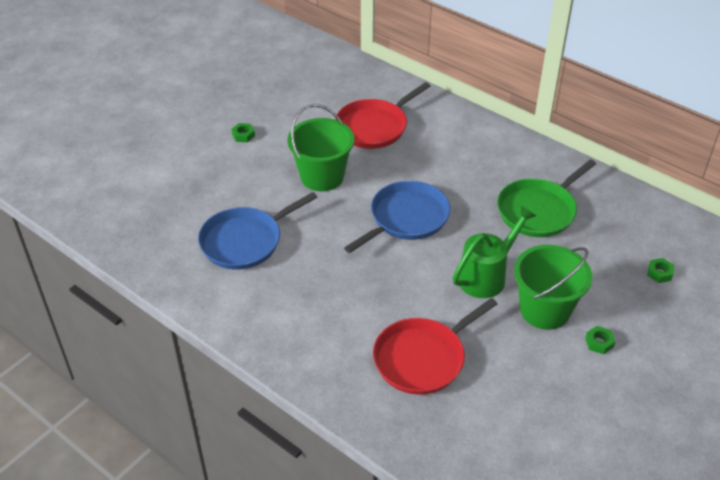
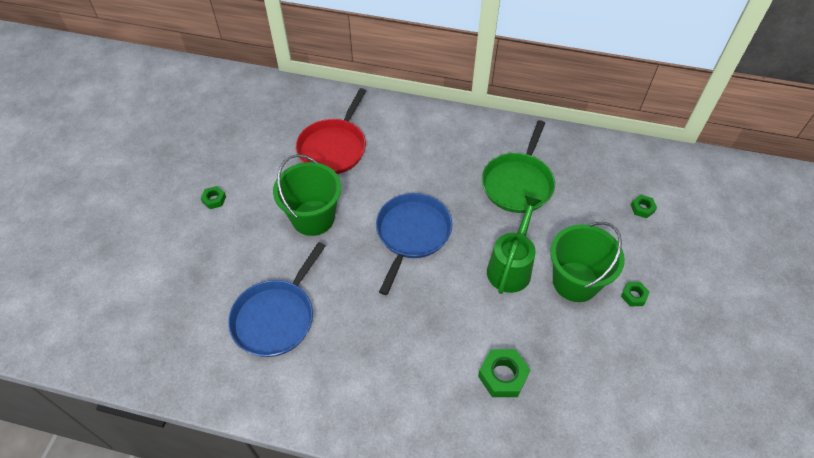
camera: 25 degrees left, 10 degrees up
red pan [373,298,497,395] -> green nut [478,349,530,397]

